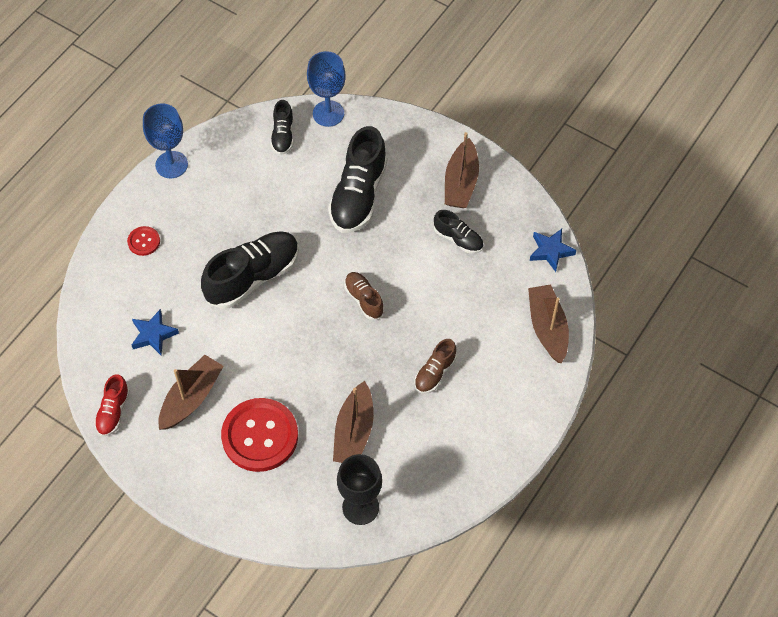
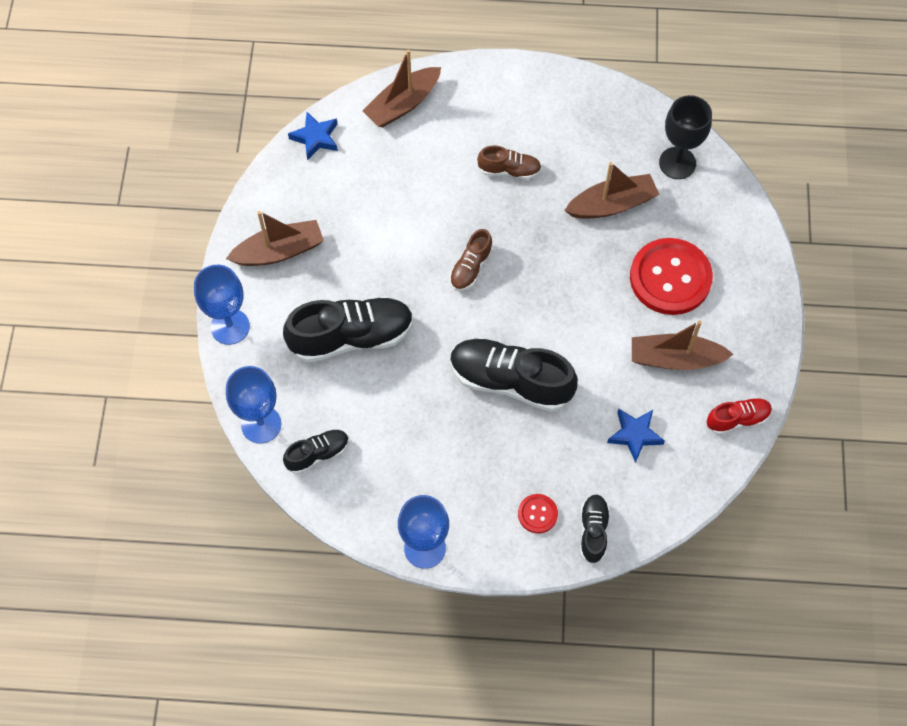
camera: 120 degrees left, 5 degrees up
black shoe [434,210,484,254] -> black shoe moved to [580,494,610,564]
none -> blue goblet [194,265,250,345]

